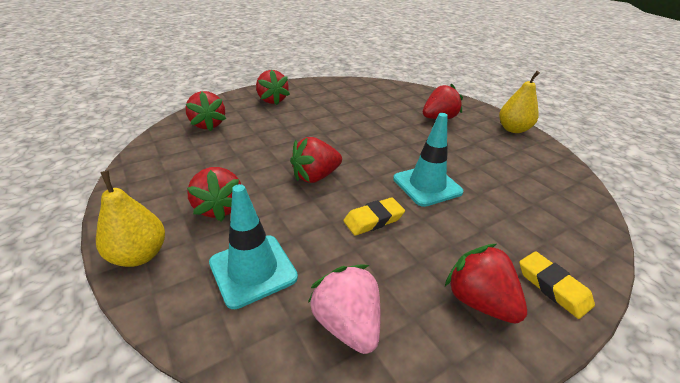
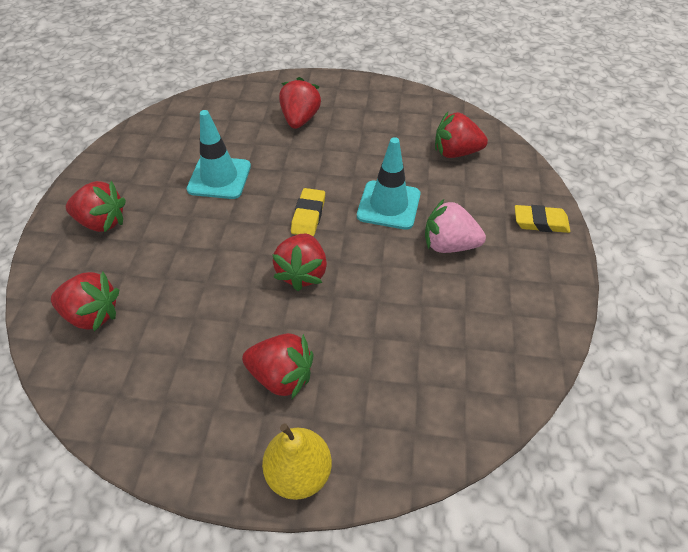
camera: 50 degrees left, 15 degrees up
turquoise traffic cone [209,184,298,309] -> turquoise traffic cone moved to [187,110,251,199]
pink strawberry [308,265,381,354] -> pink strawberry moved to [425,199,486,253]
yellow eraser [343,197,405,236] -> yellow eraser moved to [291,188,325,236]
red strawberry [445,244,527,324] -> red strawberry moved to [435,112,488,158]
yellow pear [499,71,540,133] -> none

